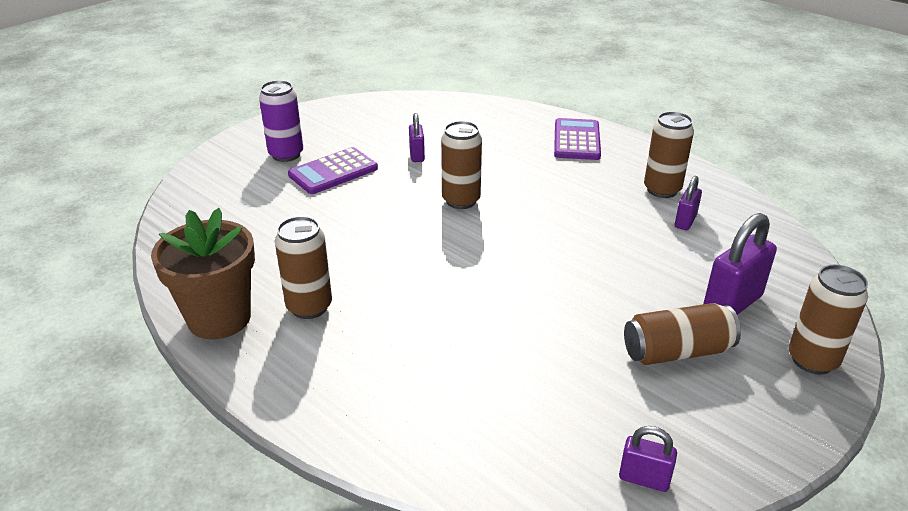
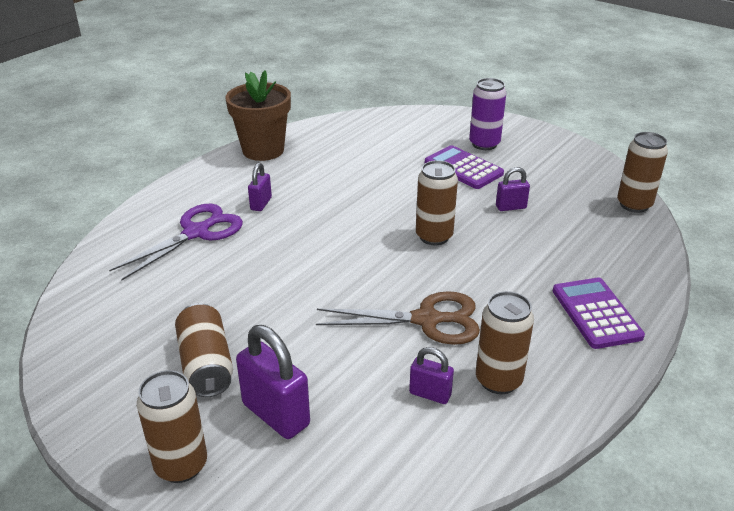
camera: 85 degrees right, 0 degrees up
brown can [275,216,332,319] -> brown can moved to [617,132,668,213]
purple calculator [554,118,601,160] -> purple calculator turned 105 degrees counterclockwise [553,278,645,349]
purple padlock [619,426,677,492] -> purple padlock moved to [248,163,272,211]
none -> purple scissors [109,204,243,281]
none -> brown scissors [316,291,480,345]

